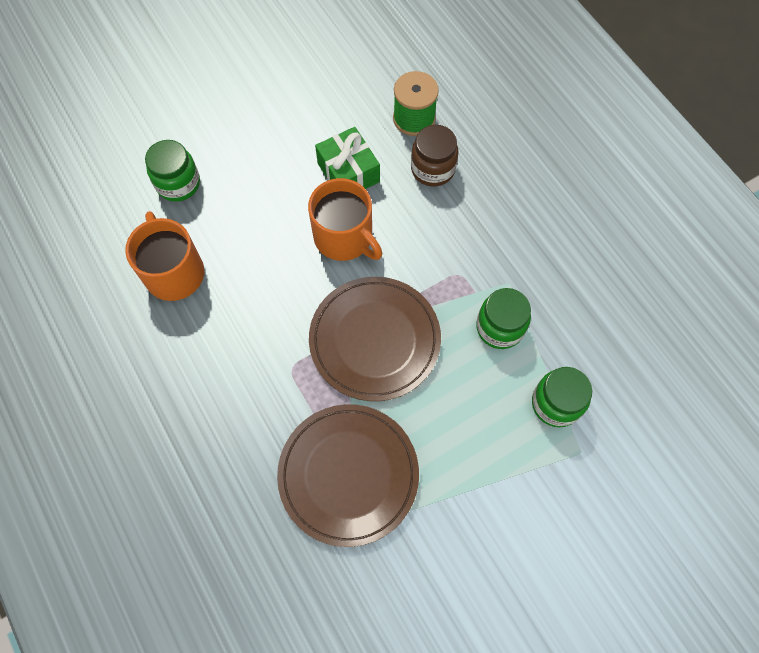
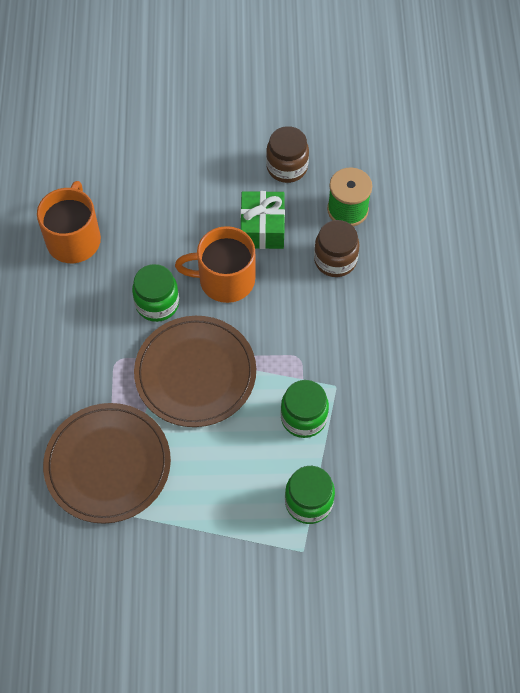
camera: 30 degrees right, 5 degrees down
green jar [145,140,200,202] -> green jar moved to [132,264,179,322]
orange mug [308,178,382,261] -> orange mug turned 105 degrees clockwise [175,226,255,303]
none -> brown jar [266,126,309,183]

